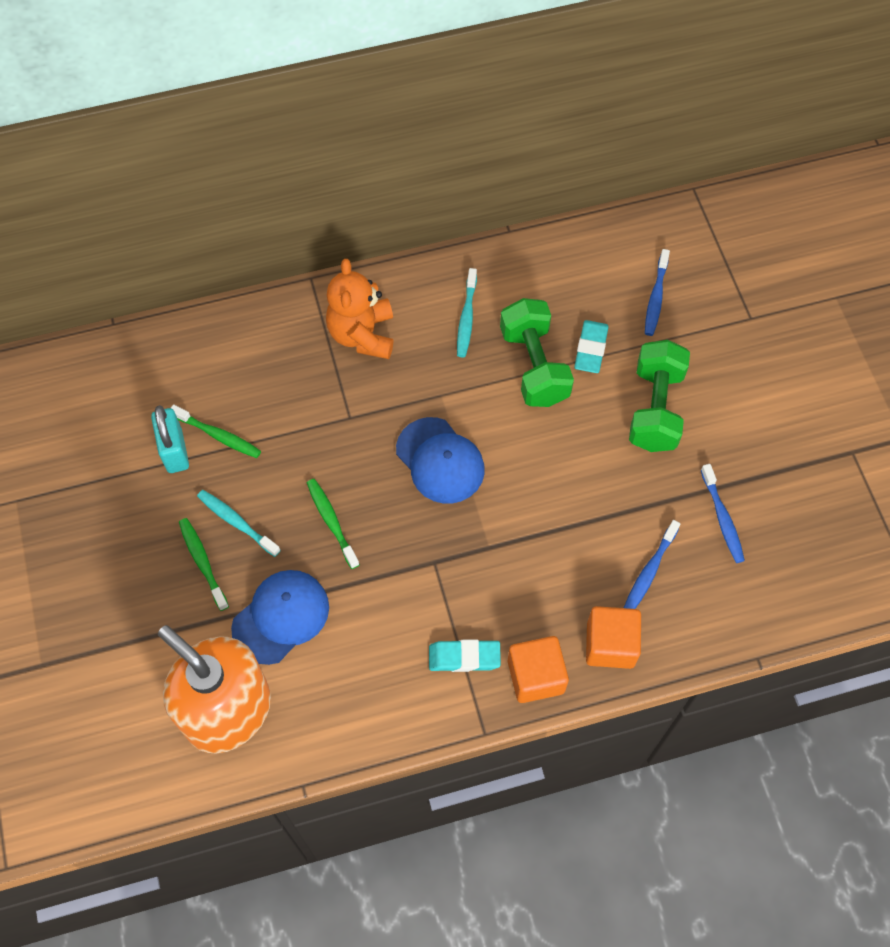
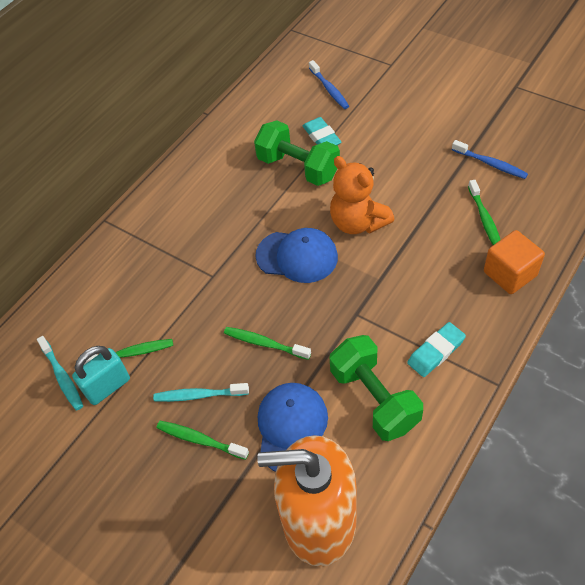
camera: 35 degrees left, 10 degrees down
turquoise padlock [151,405,189,473] -> turquoise padlock turned 75 degrees counterclockwise [72,346,130,405]
orange teddy bear [326,259,393,359] -> orange teddy bear moved to [330,156,394,234]
turquoise toothbrush [457,268,477,357] -> turquoise toothbrush moved to [37,336,83,411]
orange cube [508,636,569,703] -> none
blue toothbrush [624,520,680,609] -> green toothbrush [468,180,500,245]
green dumbbell [629,340,690,452] -> green dumbbell moved to [330,335,423,441]

